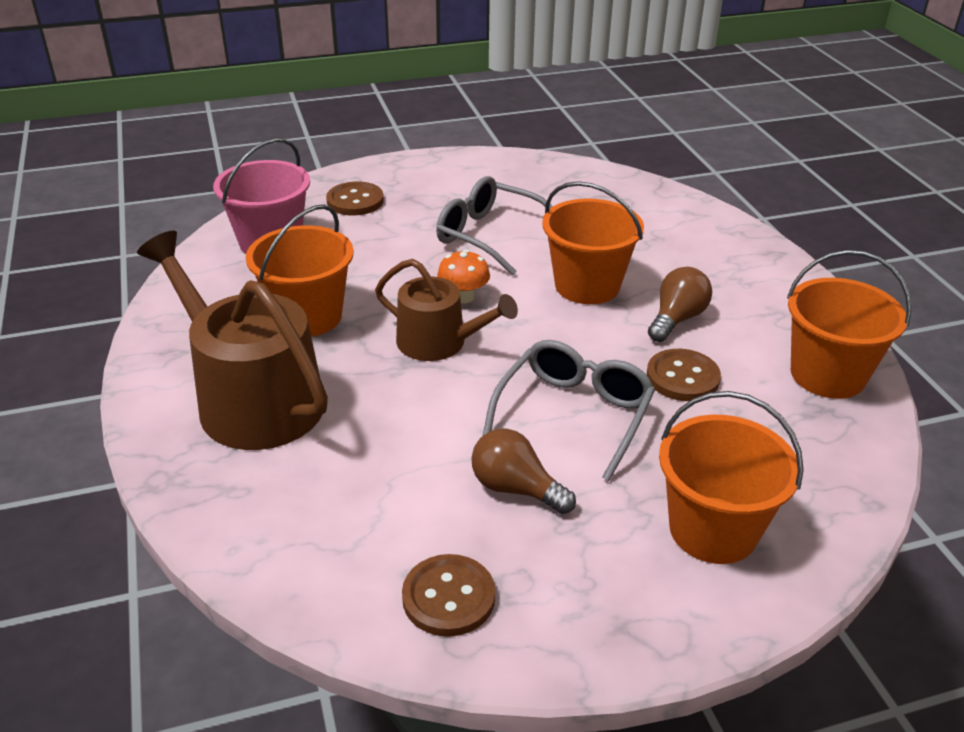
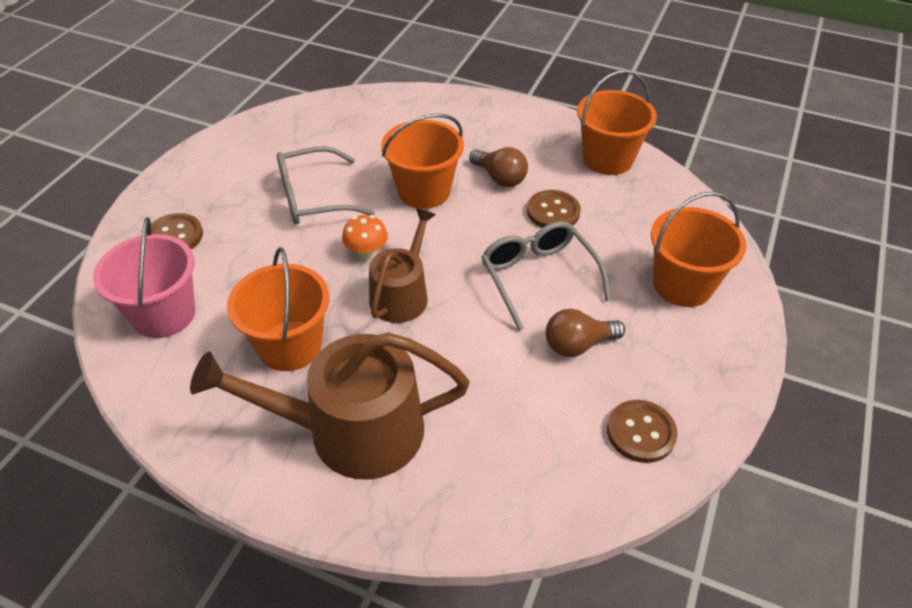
camera: 50 degrees left, 10 degrees up
brown watering can [375,259,518,361] -> brown watering can turned 45 degrees counterclockwise [369,208,436,323]
brown light bulb [648,267,712,342] -> brown light bulb turned 150 degrees clockwise [469,147,528,187]

